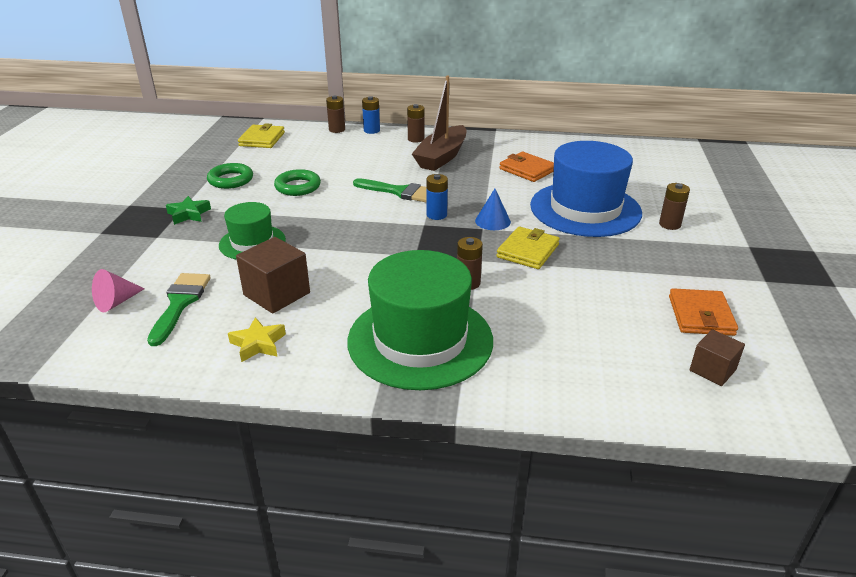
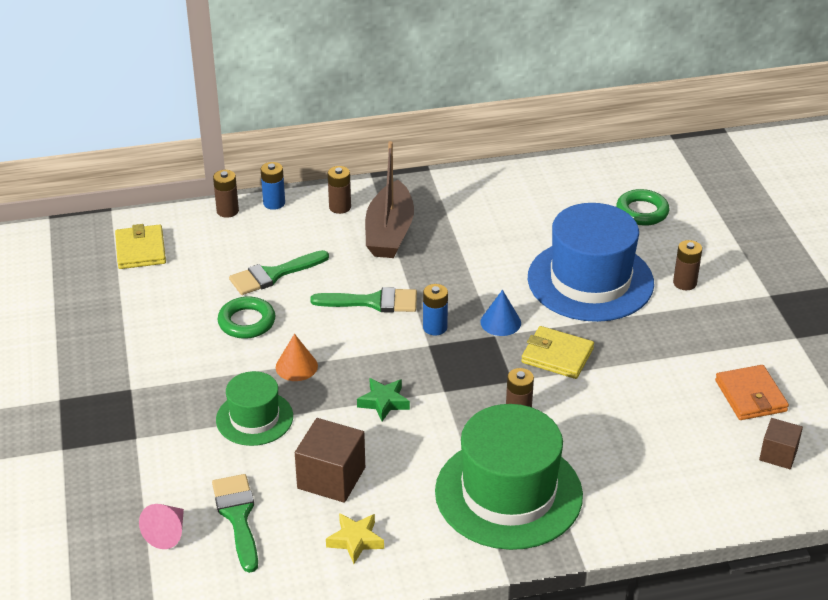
camera: 20 degrees left, 5 degrees up
green star [166,196,211,225] -> green star moved to [357,378,410,421]
green ring [207,163,253,189] -> green ring moved to [616,189,669,226]
yellow wallet [496,226,560,269] -> yellow wallet turned 75 degrees counterclockwise [521,326,594,379]
orange wallet [499,152,554,182] -> none
none -> green brush [229,250,329,295]
none -> orange cone [276,334,318,381]

